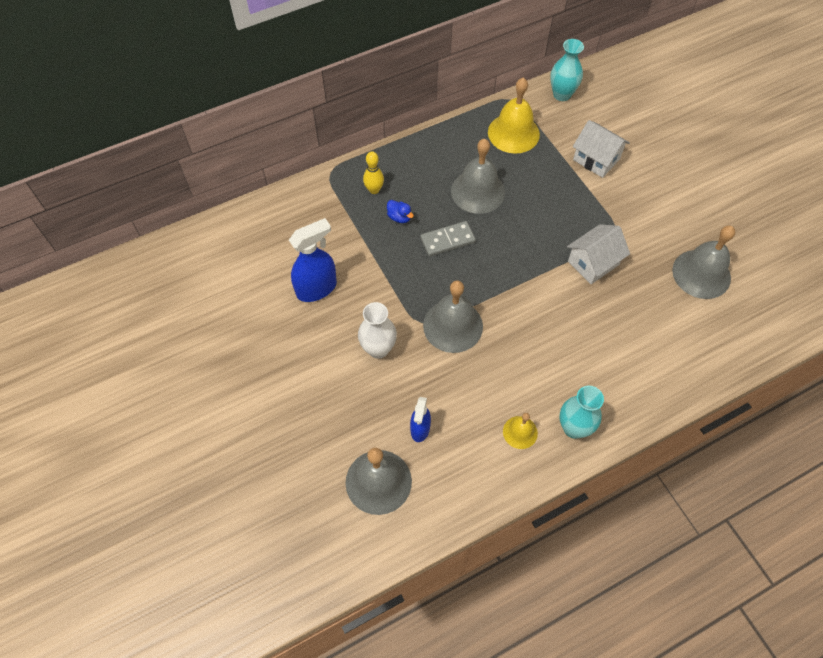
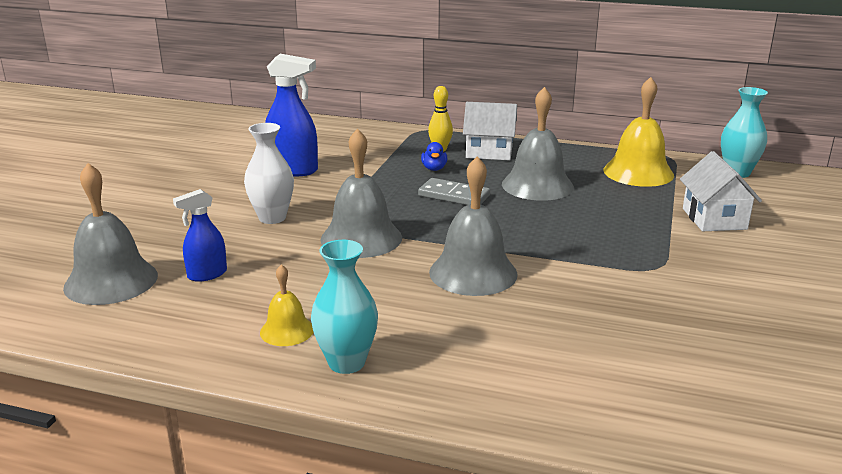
camera: 45 degrees right, 35 degrees down
white house [567,224,630,284] -> white house moved to [463,102,517,161]
grey bell [672,226,735,299] -> grey bell moved to [429,156,518,296]

